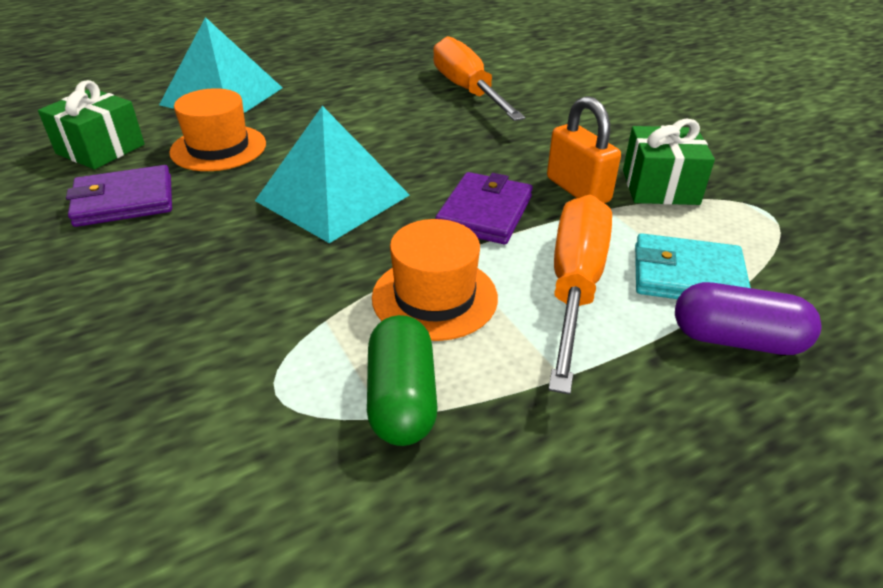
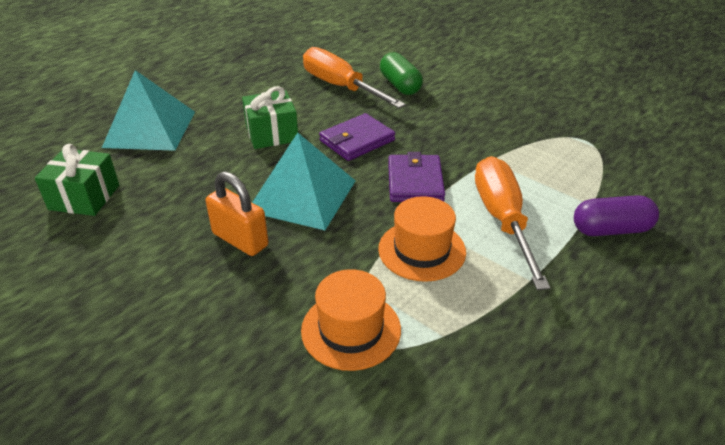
camera: 20 degrees left, 0 degrees up
purple wallet [66,165,172,227] -> purple wallet moved to [319,113,395,161]
orange hat [169,88,266,171] -> orange hat moved to [301,269,401,371]
green capsule [367,315,438,446] -> green capsule moved to [380,52,423,95]
orange padlock [547,96,621,203] -> orange padlock moved to [206,171,268,256]
green gift [623,119,715,205] -> green gift moved to [242,86,298,149]
turquoise wallet [635,233,751,299] -> none

